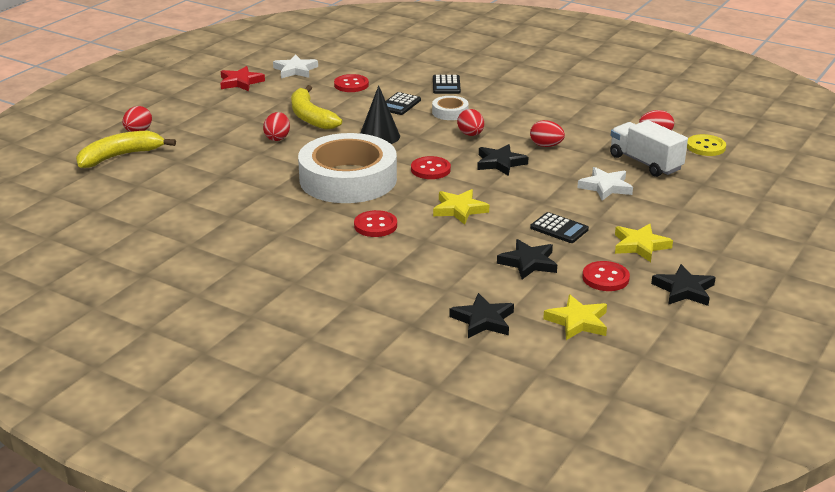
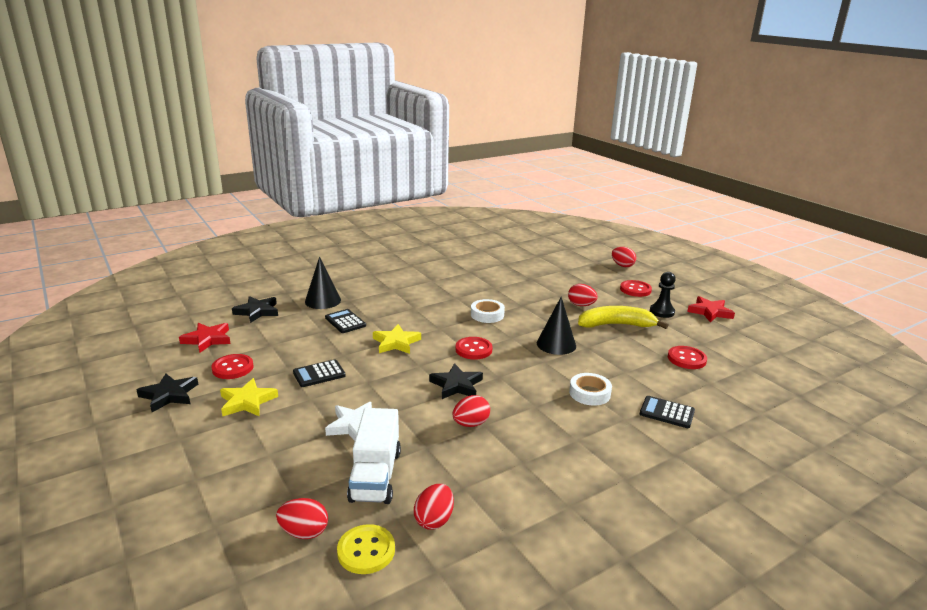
camera: 115 degrees right, 5 degrees down
yellow banana [76,131,176,168] -> none
white star [273,54,318,78] -> none
white tape [298,133,397,203] -> white tape [471,299,505,323], size x0.41
red button [354,210,397,237] -> red button moved to [620,280,652,297]
black calculator [386,92,421,115] -> black calculator moved to [325,309,366,333]
red egg [457,109,484,136] -> red egg moved to [276,498,328,539]
black star [497,239,557,279] -> none
yellow star [543,294,607,340] -> red star [179,323,231,353]
white truck [610,120,688,177] -> white truck turned 105 degrees clockwise [347,408,401,504]
none -> black cone [305,256,341,309]
none -> black pawn [650,272,676,318]

